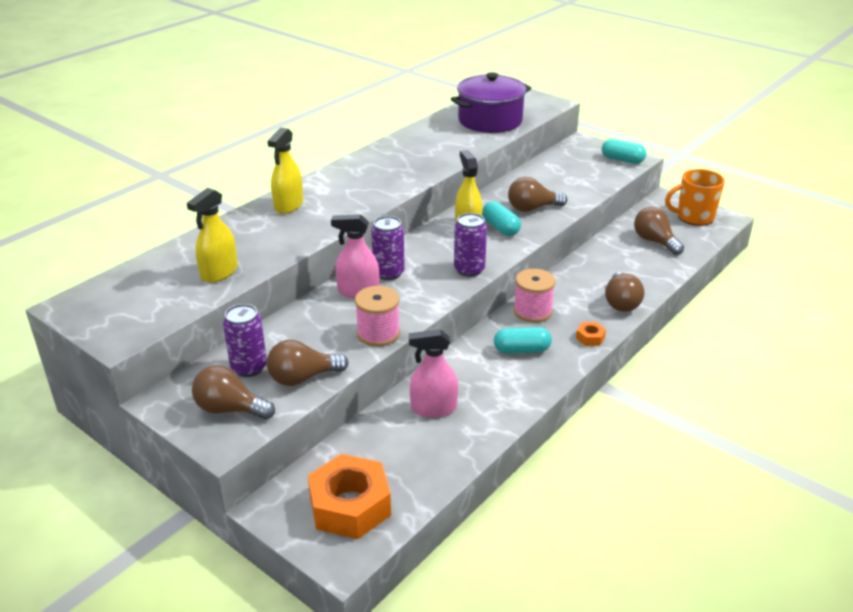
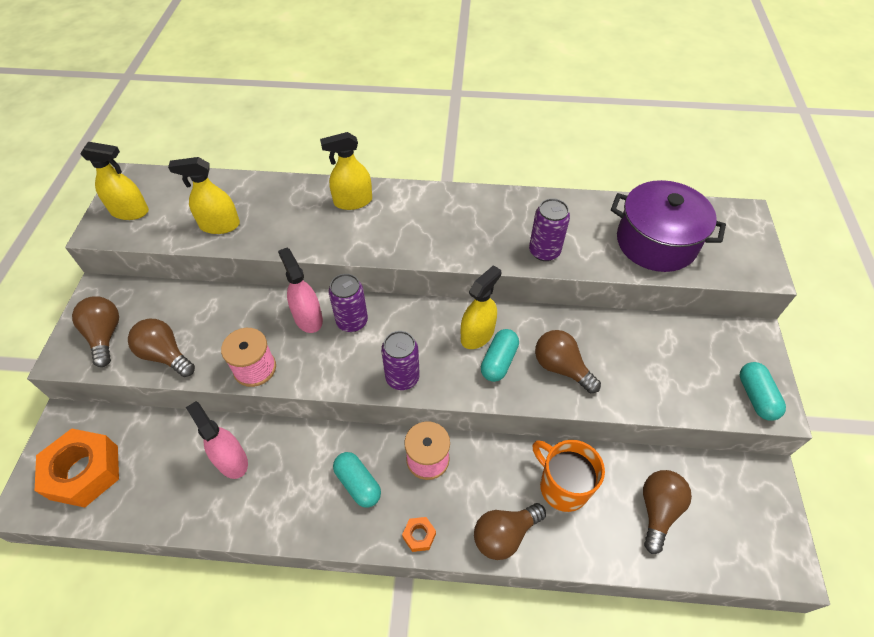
camera: 55 degrees right, 20 degrees up
purple can [223,304,267,377] -> purple can moved to [529,198,570,261]
orange mug [665,169,725,226] -> orange mug moved to [533,440,605,512]
none -> yellow spray bottle [80,142,149,220]

